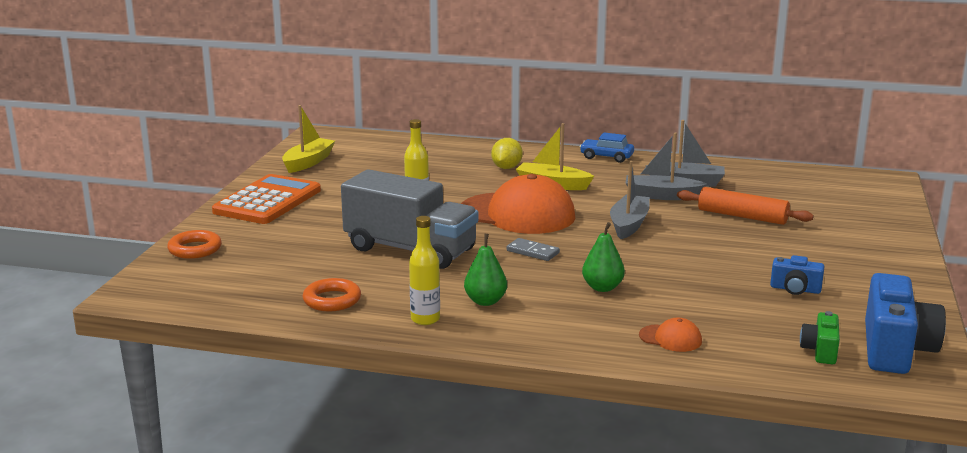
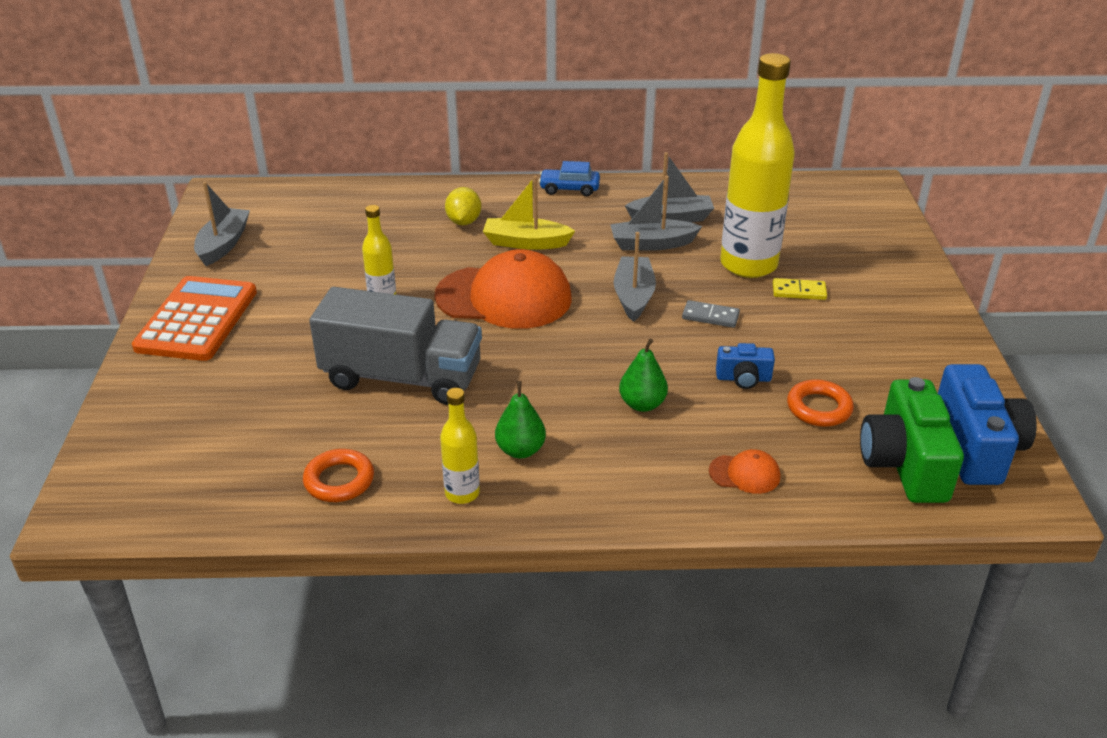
camera: 15 degrees left, 15 degrees up
orange ring [167,230,222,259] -> orange ring moved to [787,379,854,427]
yellow boat [282,105,335,173] -> grey boat [194,182,250,266]
grey domino [507,238,560,261] -> grey domino moved to [682,300,740,328]
orange rolling pin [677,187,814,225] -> yellow bottle [720,53,795,278]
blue camera [770,255,824,295] -> blue camera moved to [716,343,775,389]
green camera [800,311,840,364] -> green camera [860,377,964,503], size x1.95
none -> yellow domino [773,278,827,300]

